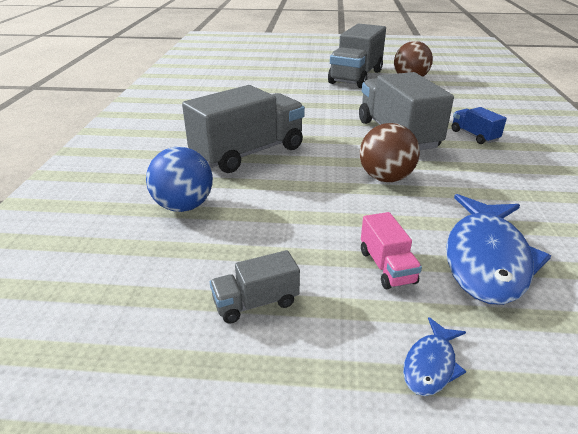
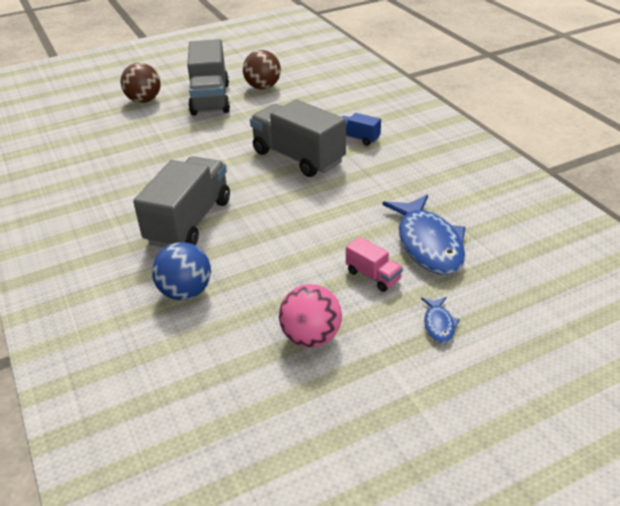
camera: 30 degrees left, 5 degrees up
grey truck [210,250,300,324] -> pink ball [279,284,342,348]
brown ball [360,123,420,182] -> brown ball moved to [120,63,161,103]

